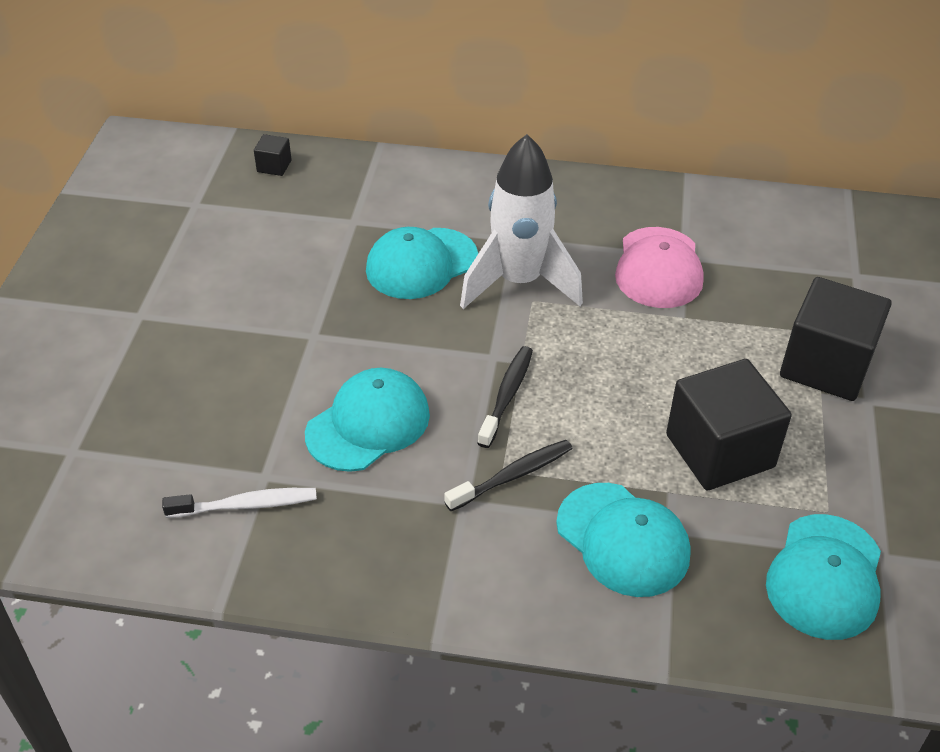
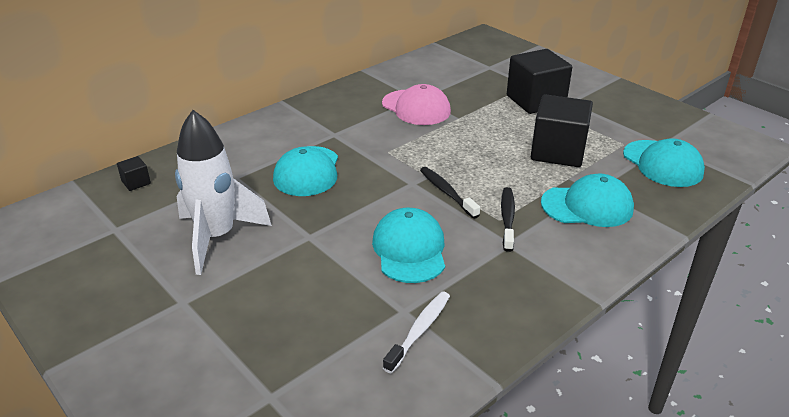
camera: 50 degrees left, 10 degrees down
white rocket [460,134,583,309] -> white rocket moved to [175,110,272,275]

